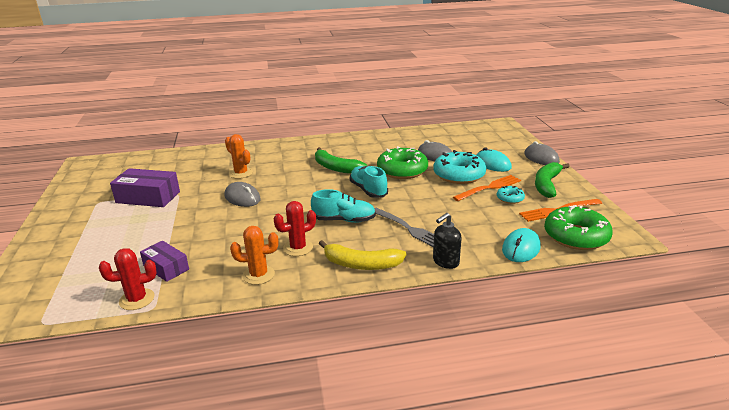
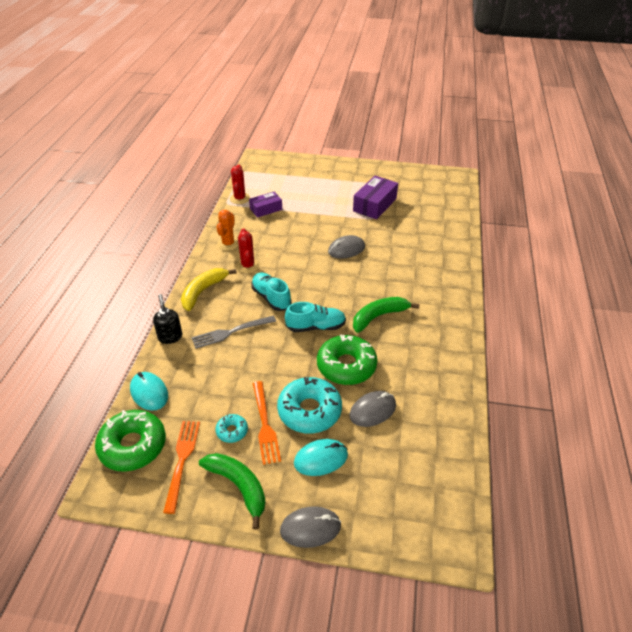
camera: 110 degrees right, 15 degrees up
orange cactus [225,134,253,179] -> none
turquoise shoe [311,189,376,223] -> turquoise shoe turned 120 degrees clockwise [251,273,292,311]

